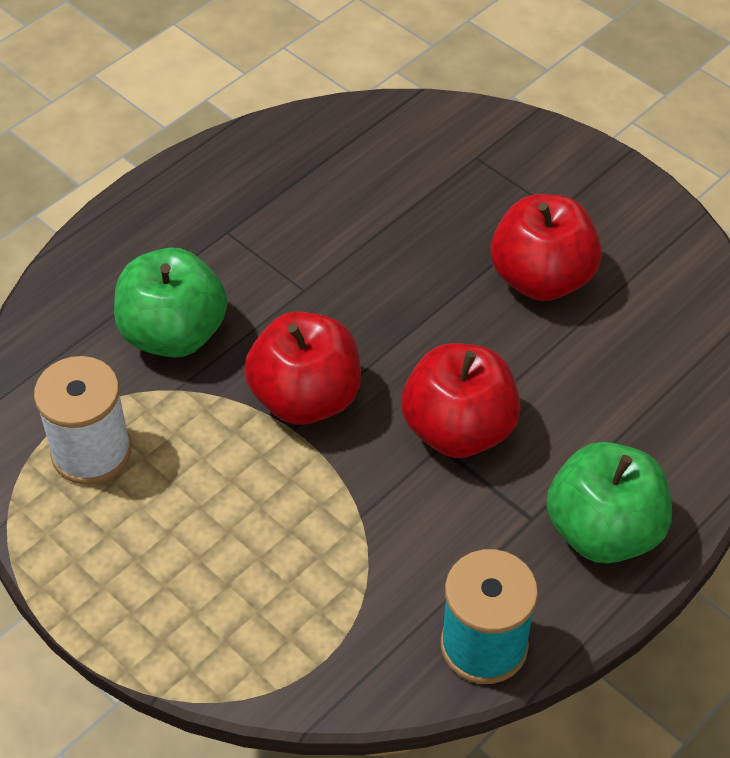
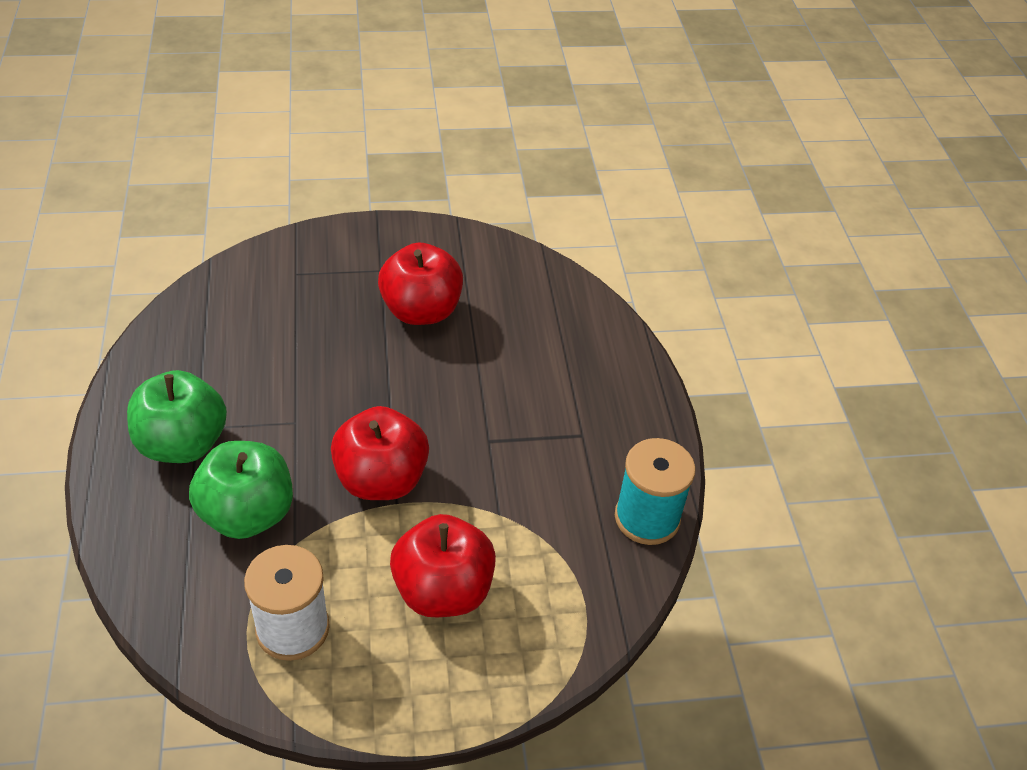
camera: 55 degrees left, 5 degrees down
red apple [401,343,521,458] -> red apple moved to [390,514,496,617]
green apple [547,442,672,563] -> green apple moved to [127,370,227,463]

